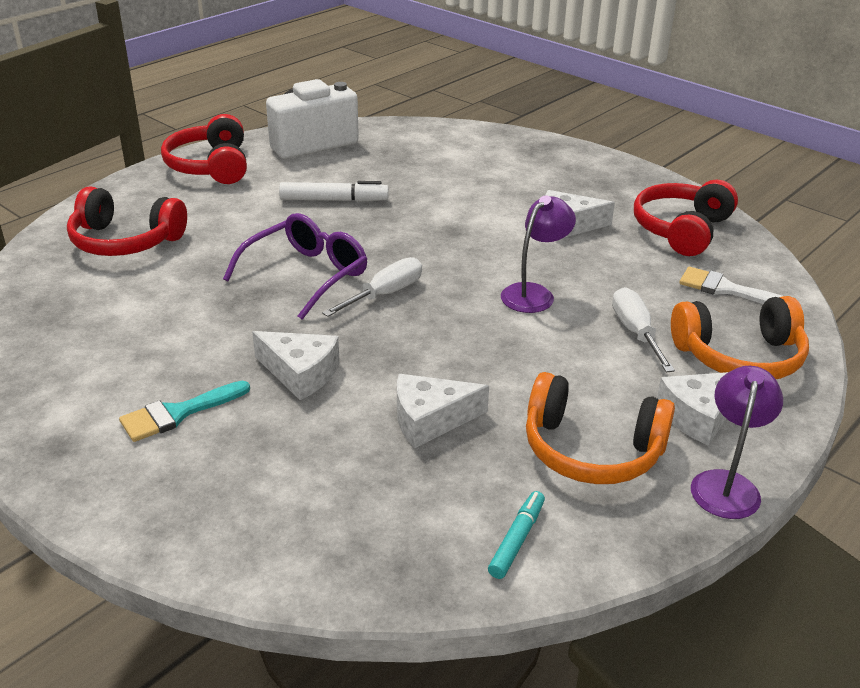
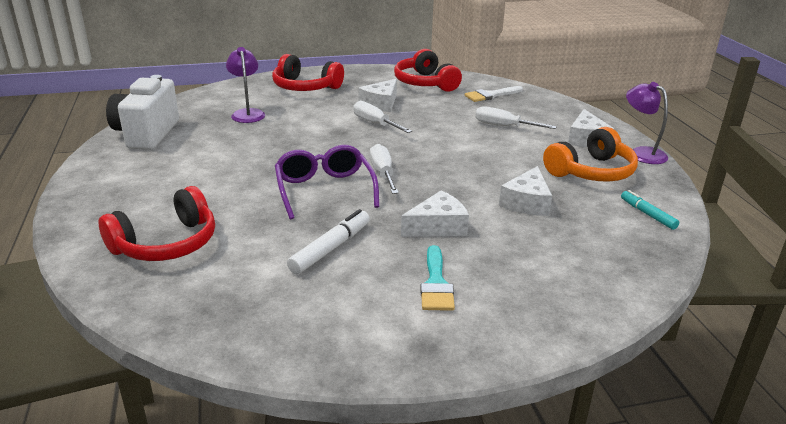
camera: 55 degrees left, 5 degrees down
red headphones [161,114,247,184] -> red headphones moved to [272,54,344,91]
white marker [279,181,389,202] -> white marker moved to [287,209,370,274]
purple lamp [501,195,576,313] -> purple lamp moved to [226,47,265,123]
orange headphones [671,296,809,379] -> none
none -> white screwdriver [353,101,412,133]

